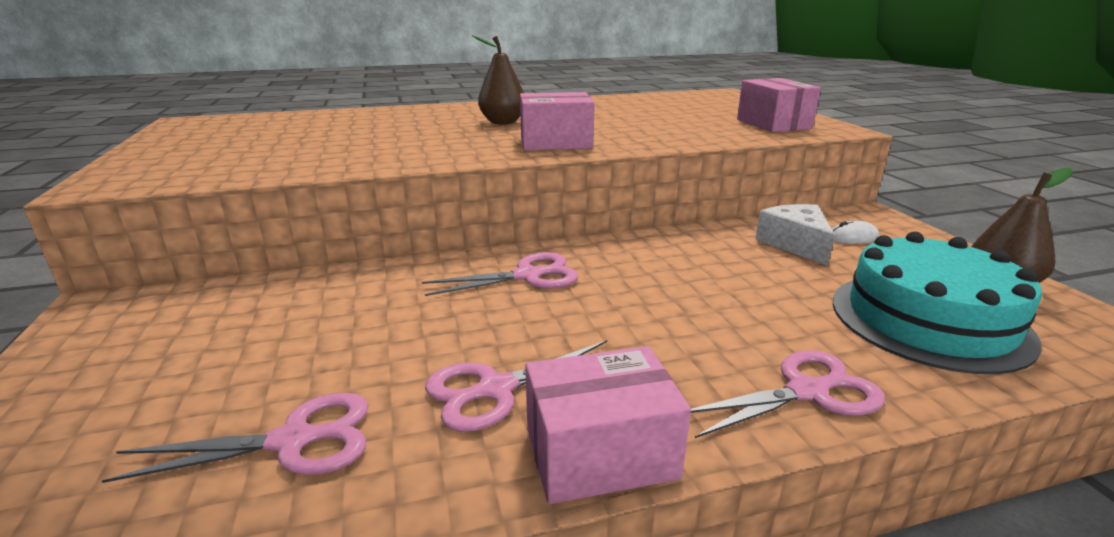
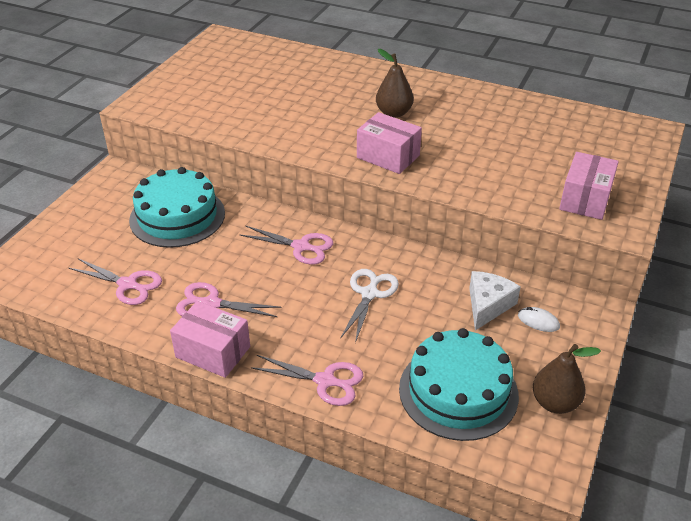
camera: 40 degrees right, 15 degrees up
none -> turquoise cake [129,167,225,248]
none -> white scissors [340,269,399,343]

